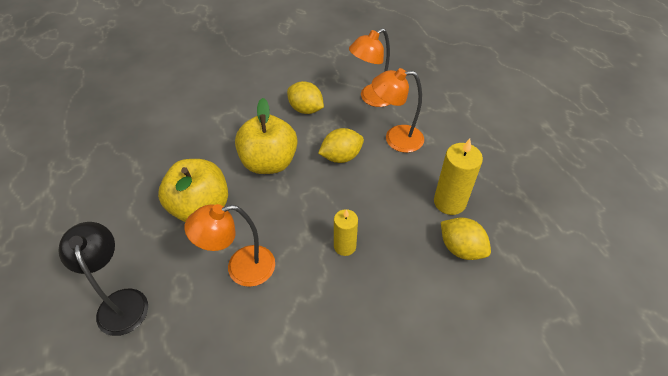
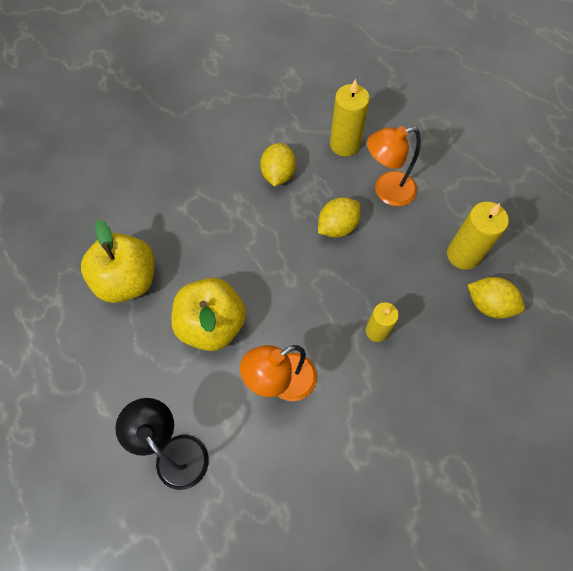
camera: 15 degrees left, 15 degrees up
yellow apple [235,98,297,174] -> yellow apple moved to [81,220,155,303]
yellow lemon [287,81,324,114] -> yellow lemon turned 75 degrees clockwise [260,143,296,187]
orange lamp [349,28,390,107] -> yellow candle [330,79,370,157]

